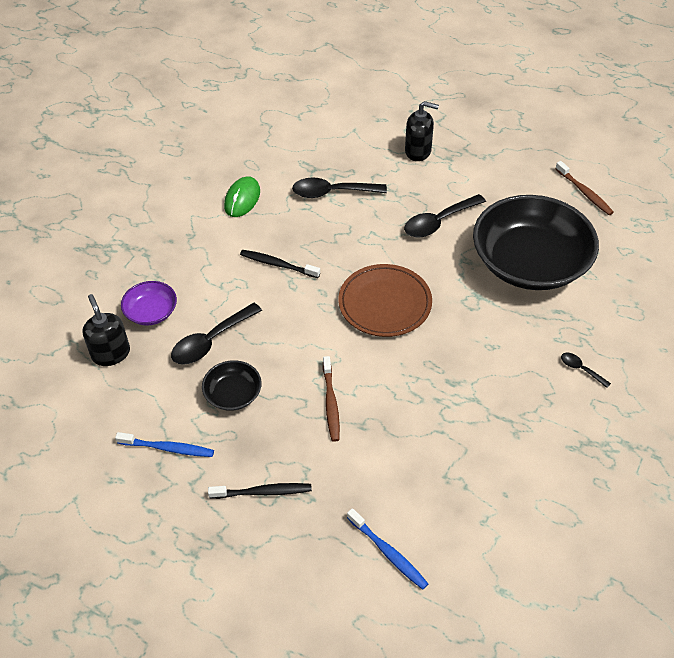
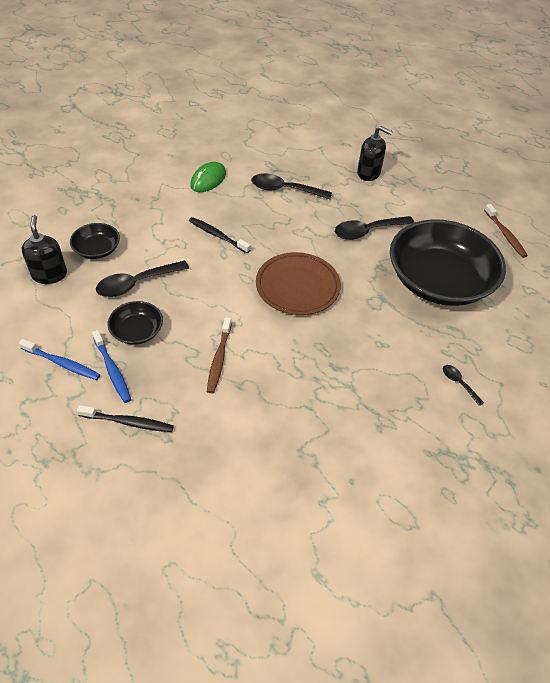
camera: 10 degrees right, 0 degrees up
purple bowl [121,281,177,326] -> black bowl [70,223,120,259]
blue toothbrush [347,508,428,590] -> blue toothbrush moved to [92,330,131,403]

